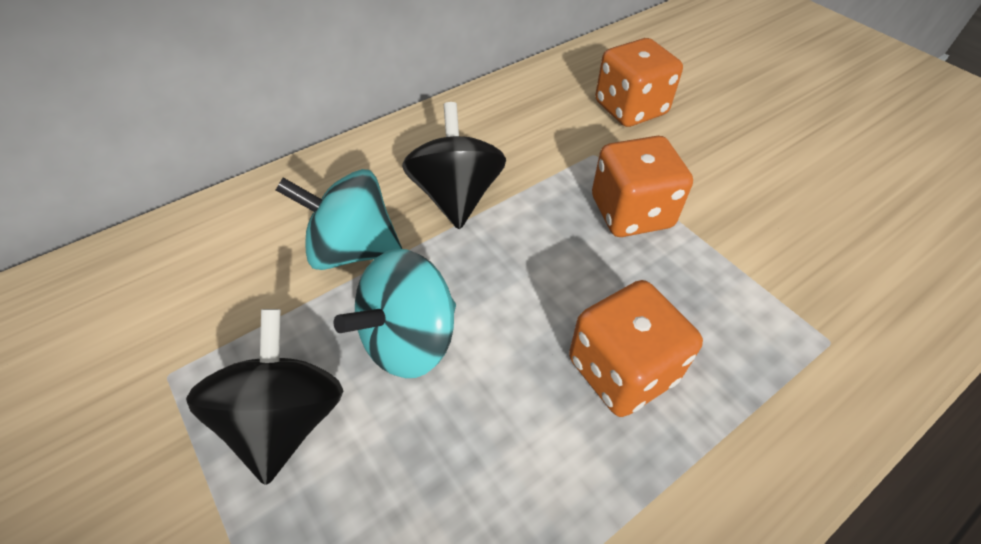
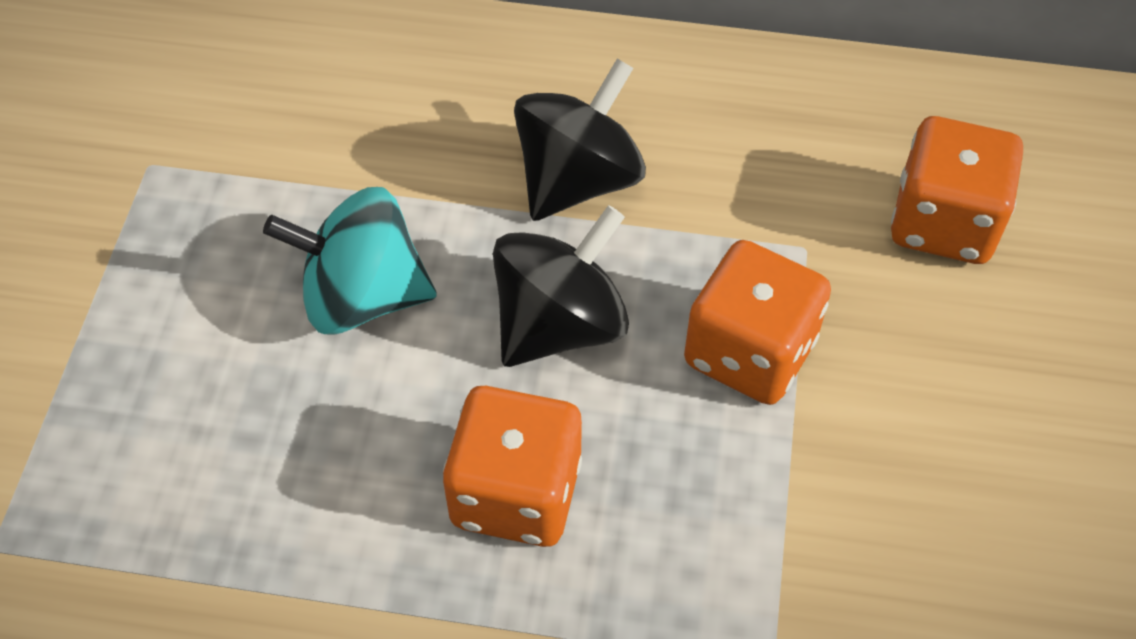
camera: 45 degrees right, 5 degrees up
black spinning top [186,309,343,485] -> black spinning top moved to [493,205,629,367]
turquoise spinning top [276,169,402,270] -> none

